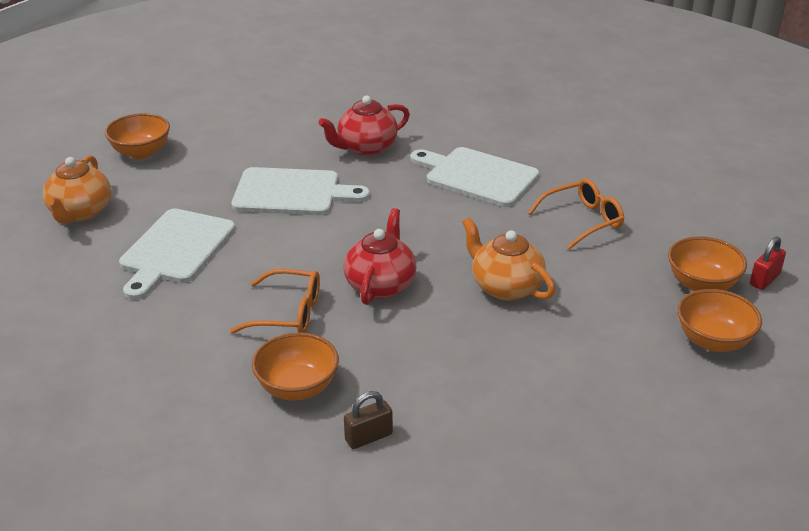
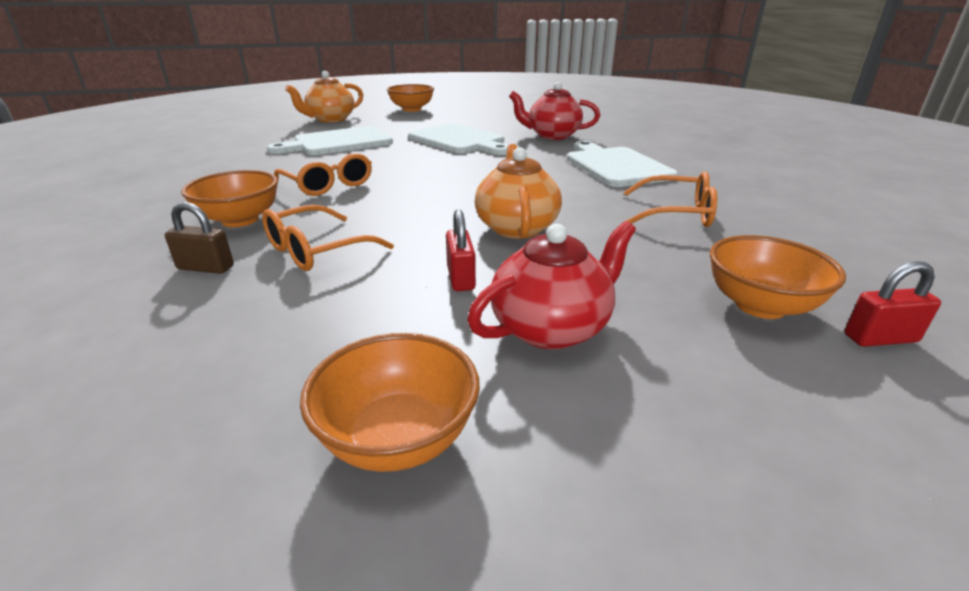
camera: 40 degrees right, 5 degrees down
red teapot [344,208,417,305] -> red teapot moved to [467,221,636,350]
orange bowl [677,289,762,352] -> orange bowl moved to [300,333,480,472]
none -> orange glasses [262,205,394,271]
none -> red padlock [446,209,476,291]

